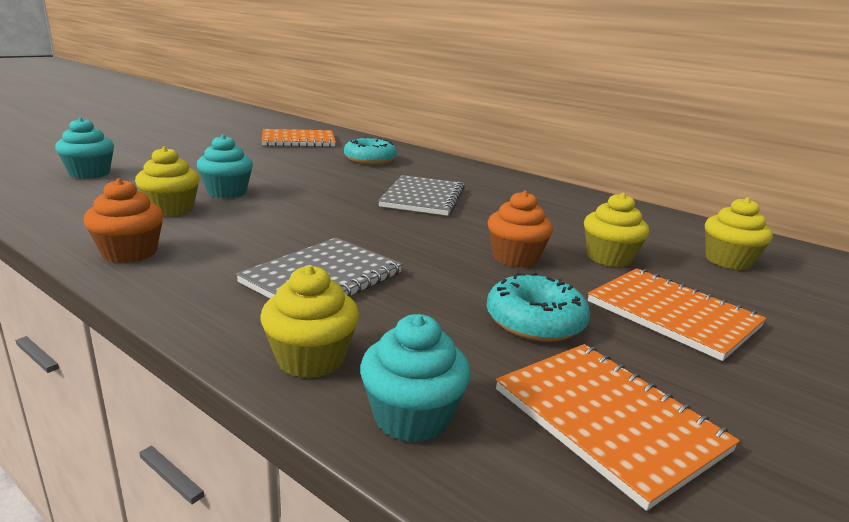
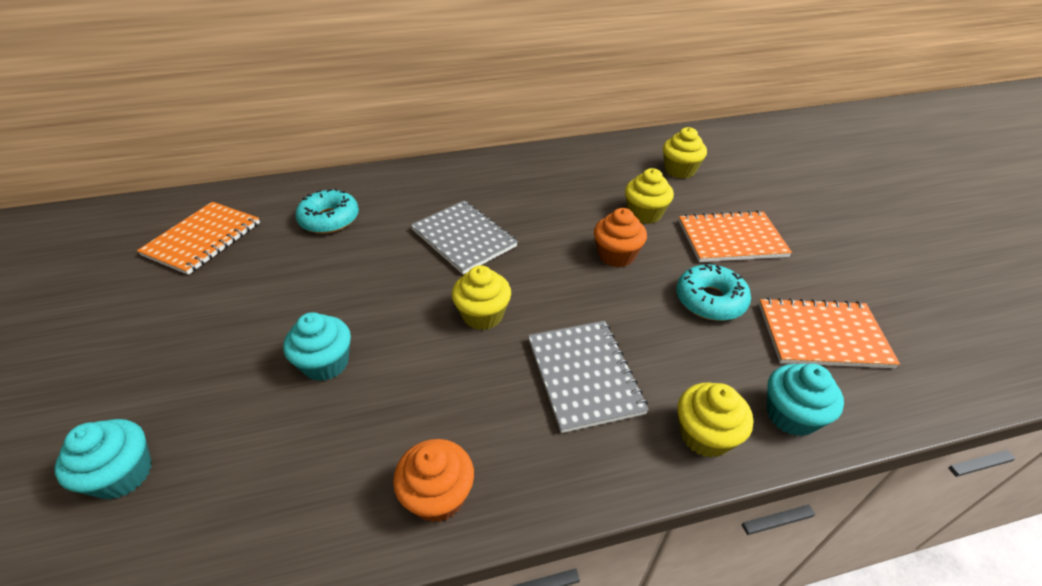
camera: 50 degrees left, 20 degrees up
yellow cupcake [135,146,200,217] -> yellow cupcake moved to [452,265,511,330]

